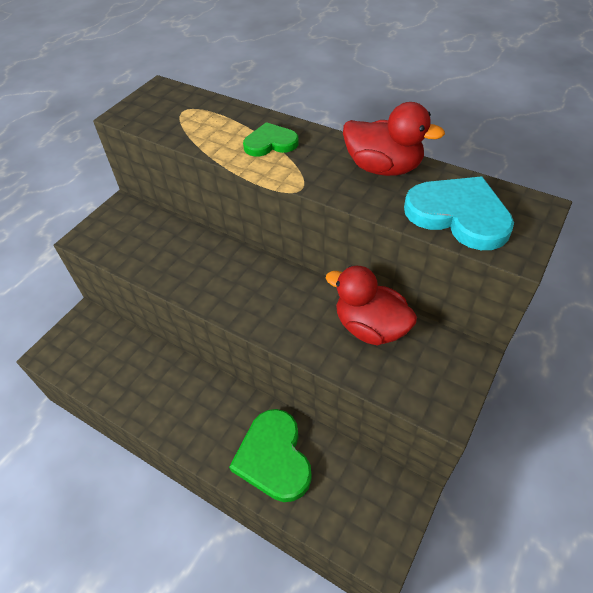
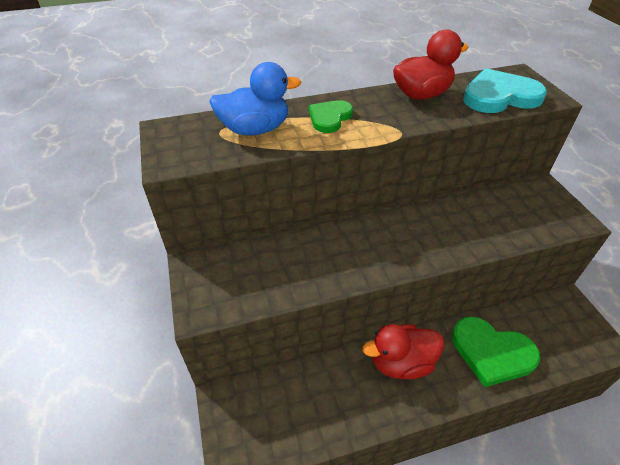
camera: 50 degrees left, 5 degrees down
red duck [326,266,417,345] -> red duck moved to [362,324,444,379]
none -> blue duck [209,62,301,136]

